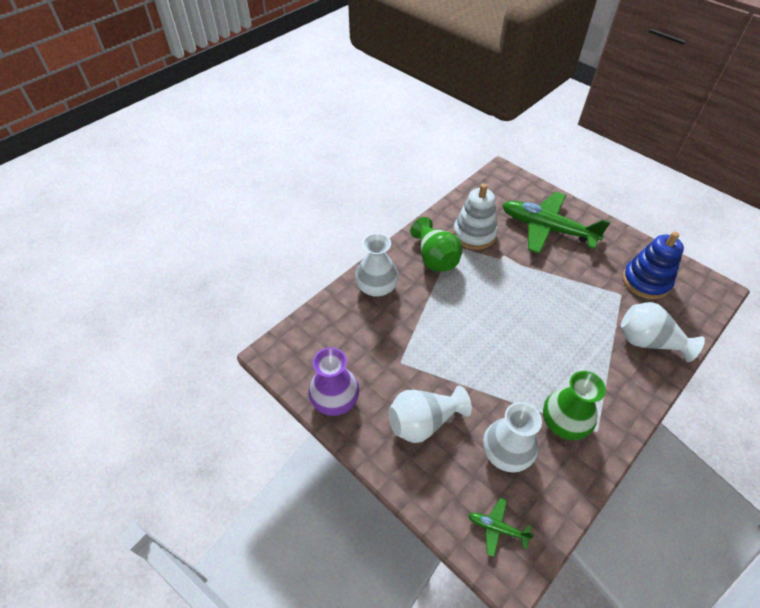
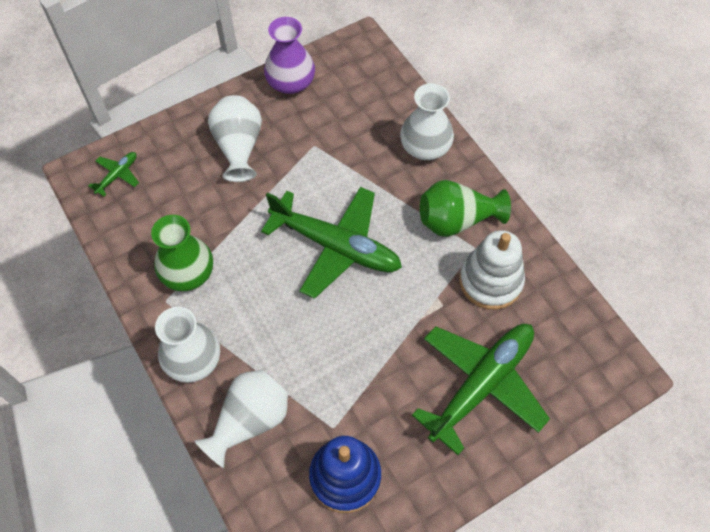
camera: 105 degrees right, 10 degrees up
white vase [483,402,542,473] -> white vase moved to [155,307,220,383]
none -> green plane [261,187,402,299]

